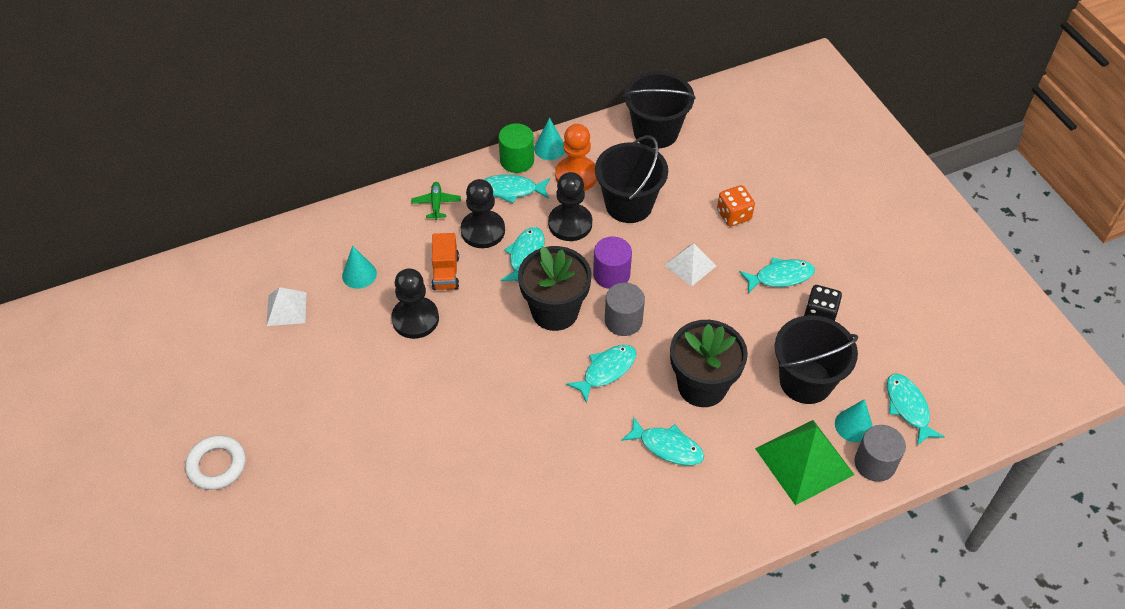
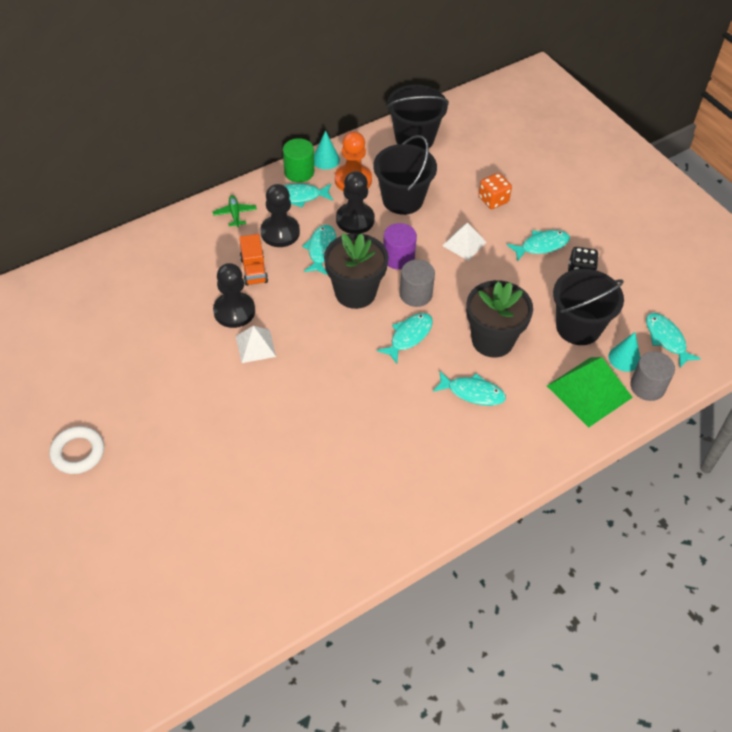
camera: 10 degrees left, 0 degrees up
white pyramid [267,287,307,326] -> white pyramid moved to [236,326,276,363]
turquoise cone [342,246,377,289] -> none

